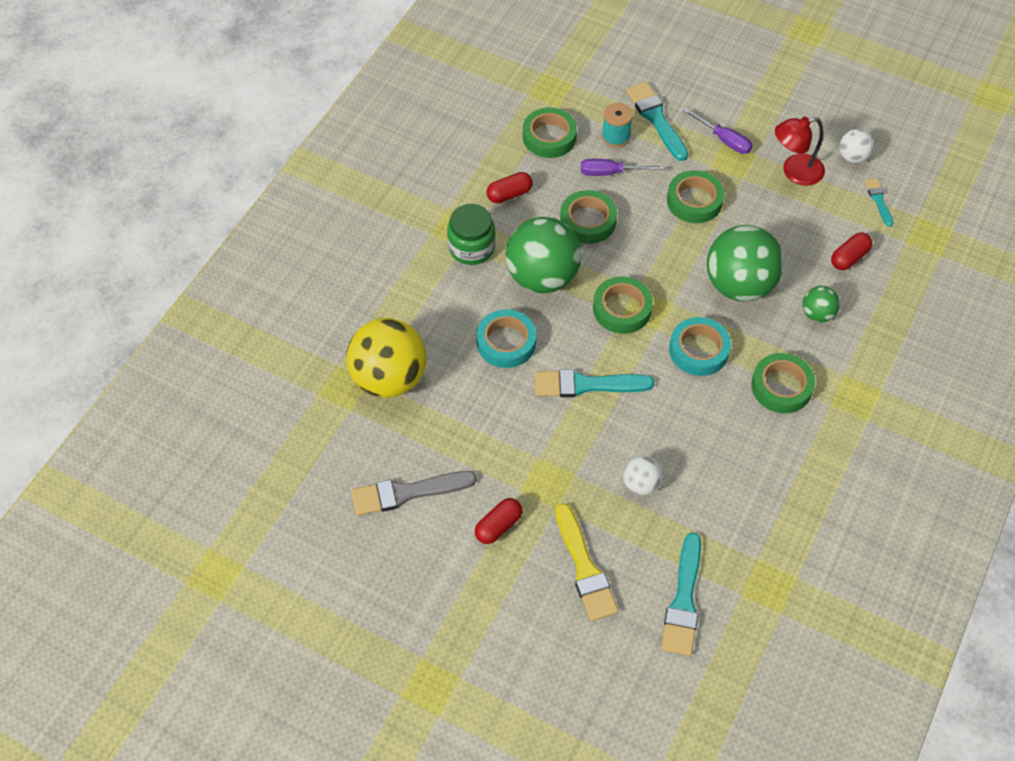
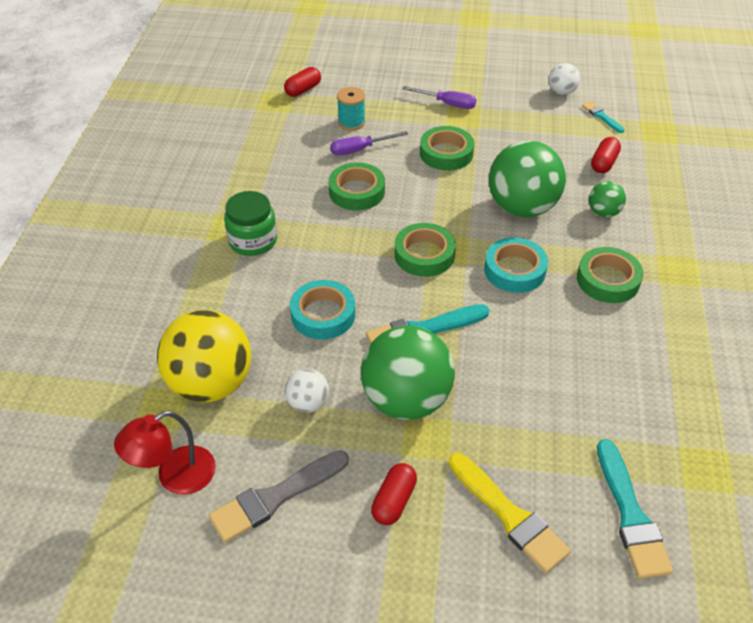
camera: 20 degrees left, 10 degrees down
red capsule [487,172,533,203] -> red capsule moved to [284,67,321,97]
green ball [506,217,581,293] -> green ball moved to [361,325,455,420]
green tape [523,107,577,158] -> none
white ball [623,456,663,495] -> white ball moved to [285,368,329,413]
turquoise brush [626,82,688,161] -> none
red lamp [775,117,825,186] -> red lamp moved to [114,411,216,495]

